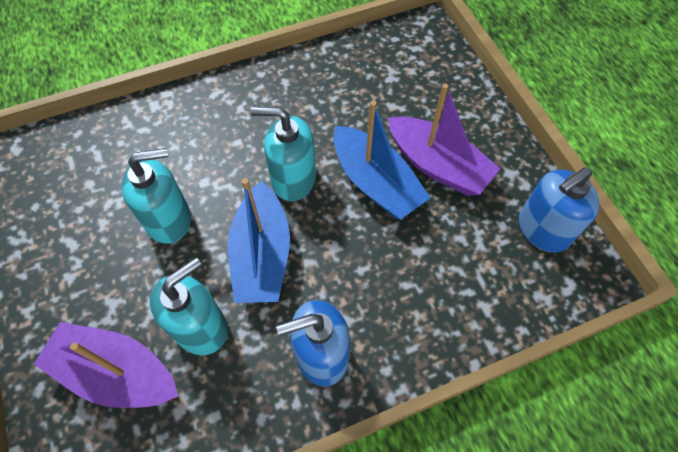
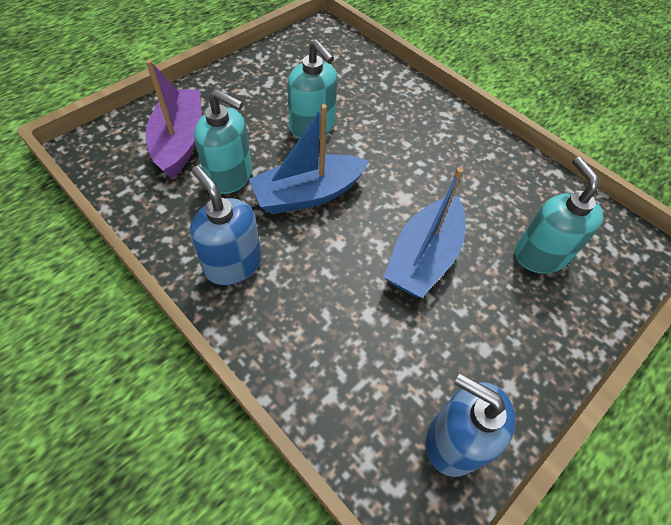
camera: 65 degrees right, 5 degrees down
turquoise soap dispenser [250,107,316,201] -> turquoise soap dispenser moved to [515,157,603,274]
purple boat [388,84,501,196] -> none

